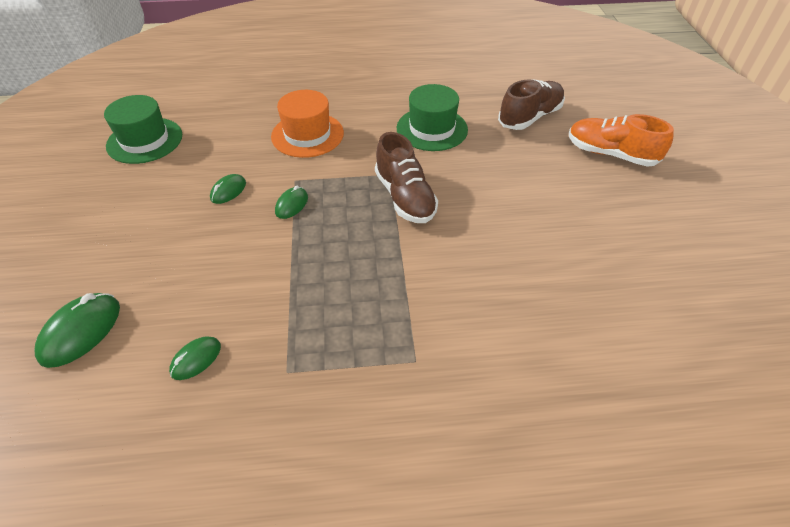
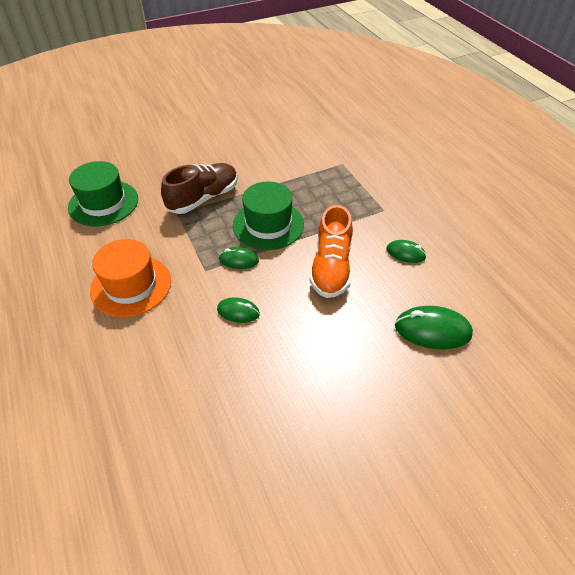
camera: 110 degrees left, 0 degrees up
green hat [104,95,182,164] -> green hat moved to [233,182,304,250]
brown shoe [498,79,565,130] -> none
orange shoe [569,114,674,167] -> orange shoe moved to [309,205,353,298]

